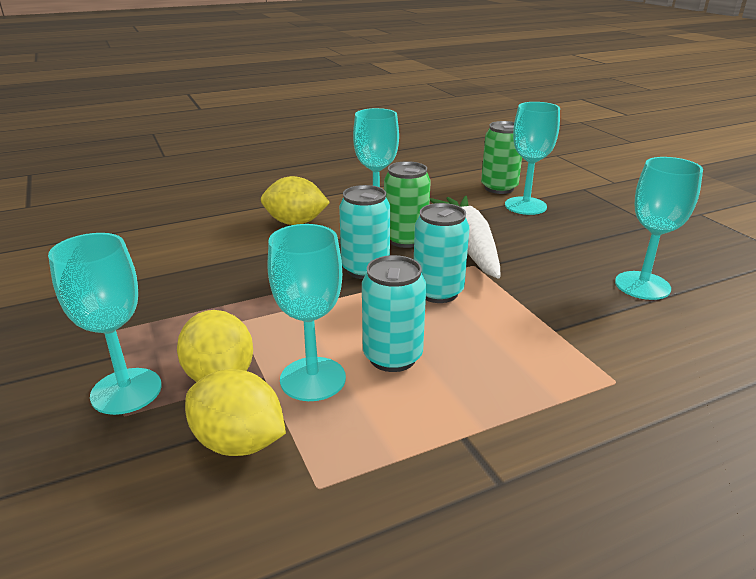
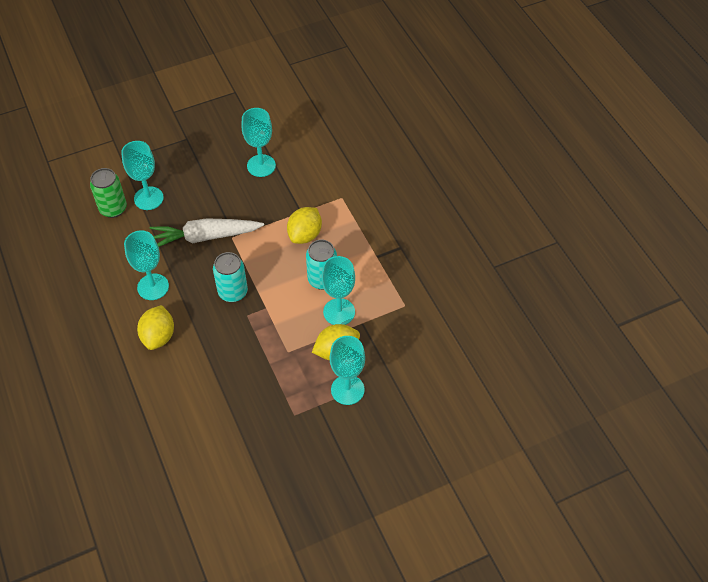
camera: 90 degrees left, 25 degrees up
yellow lemon [185,369,286,456] -> yellow lemon moved to [287,207,322,244]
green can [384,161,431,248] -> none
turquoise can [414,203,470,303] -> none

